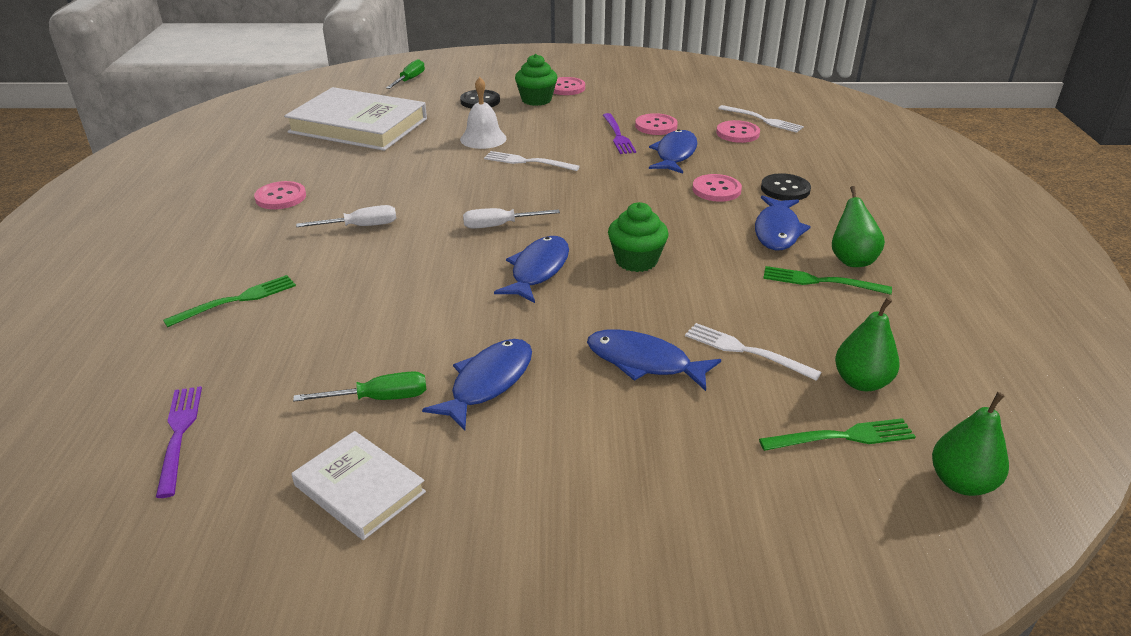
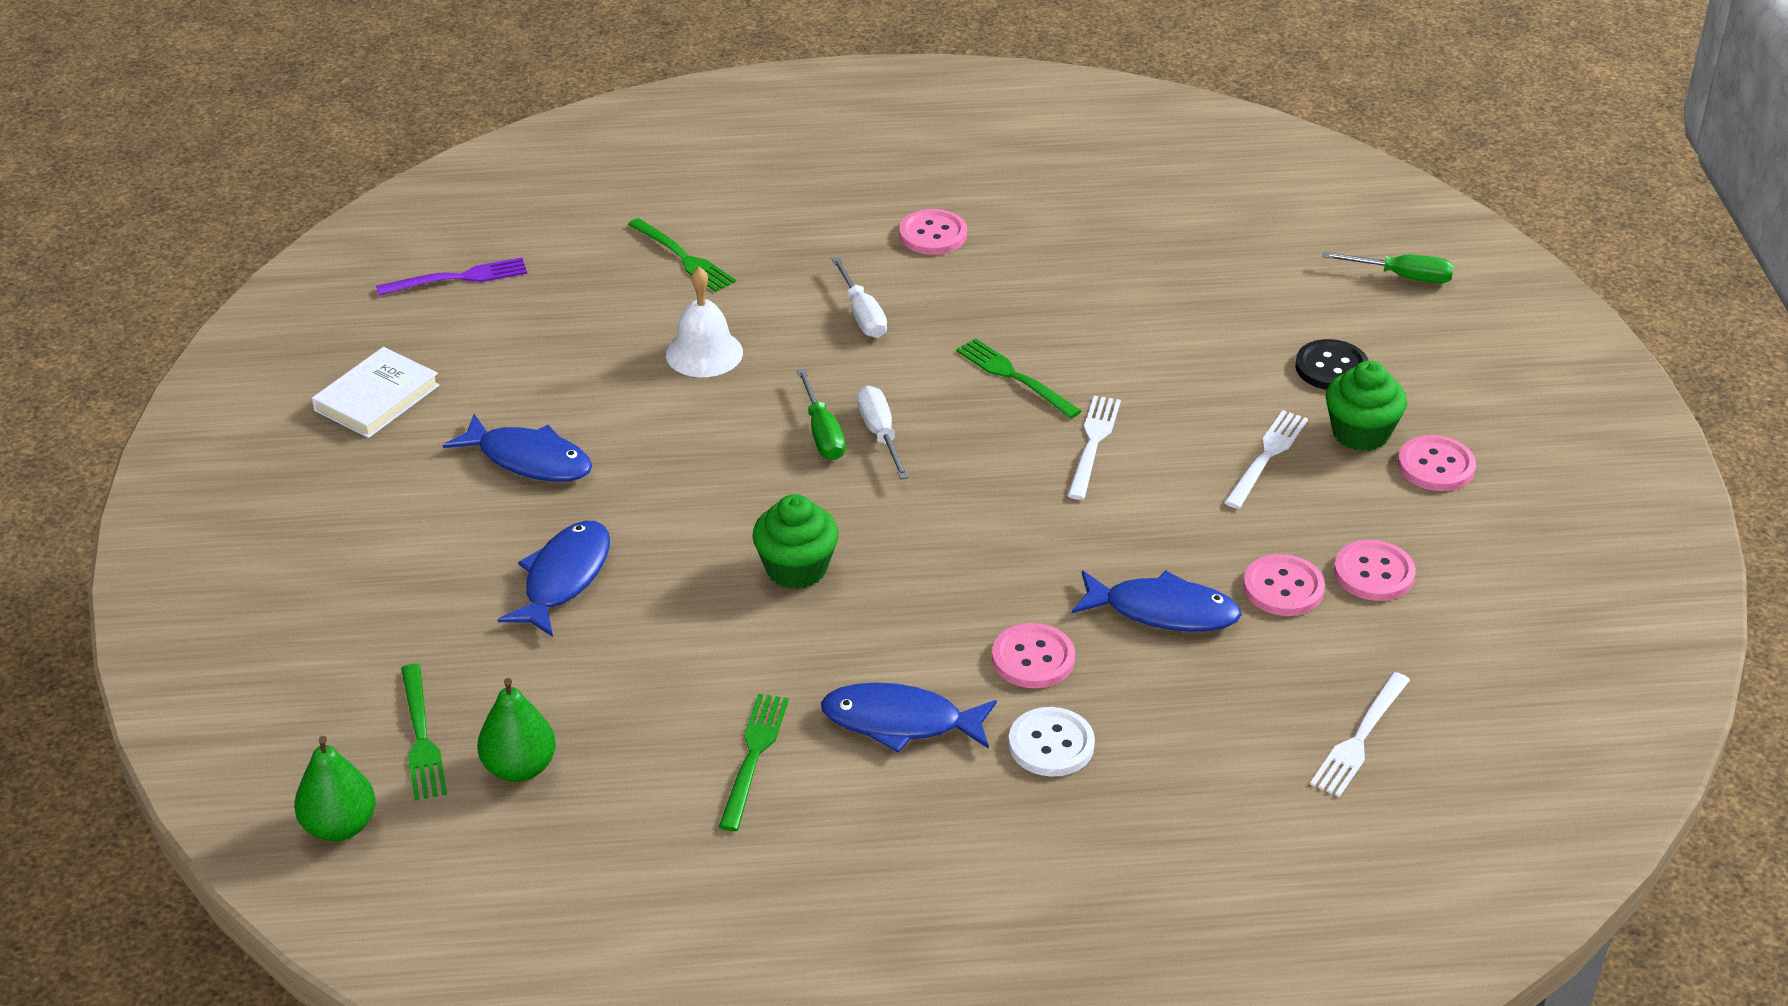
camera: 85 degrees right, 5 degrees up
white book [284,87,427,151] -> none
green screwdriver [293,371,426,402] -> green screwdriver moved to [797,369,846,460]
white bell [460,77,507,149] -> white bell moved to [666,267,743,377]
blue fish [494,236,569,303] -> none
purple fork [603,113,636,154] -> none
white fork [685,323,822,381] -> white fork moved to [1224,410,1308,509]
pink button [716,120,760,143] -> pink button moved to [1334,540,1416,601]
black button [761,173,811,200] -> white button [1008,707,1095,777]
green pear [832,186,885,267] -> none
none -> green fork [956,338,1081,419]

